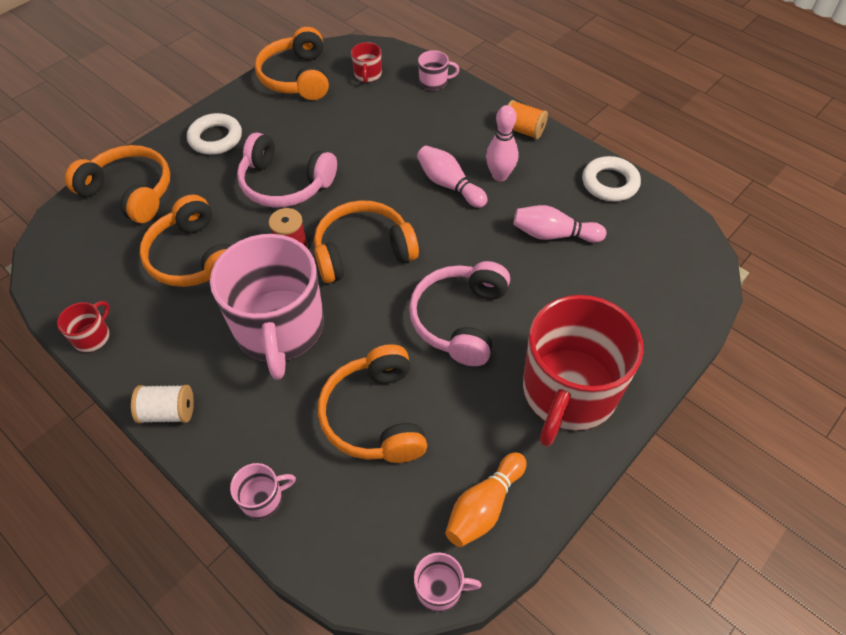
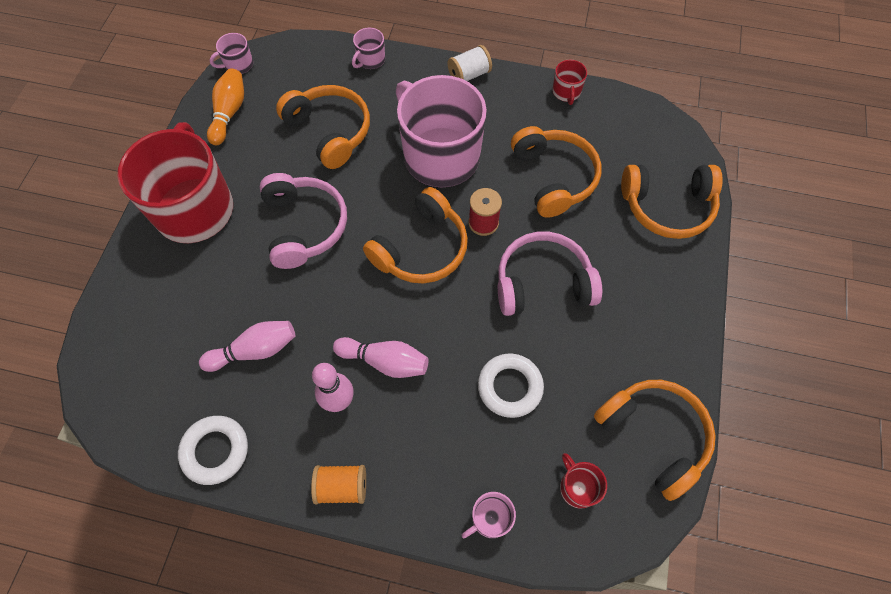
camera: 150 degrees right, 10 degrees up
orange headphones [140,195,231,287] -> orange headphones turned 45 degrees clockwise [511,126,602,218]
white ring [187,113,242,155] -> white ring moved to [478,353,544,418]

